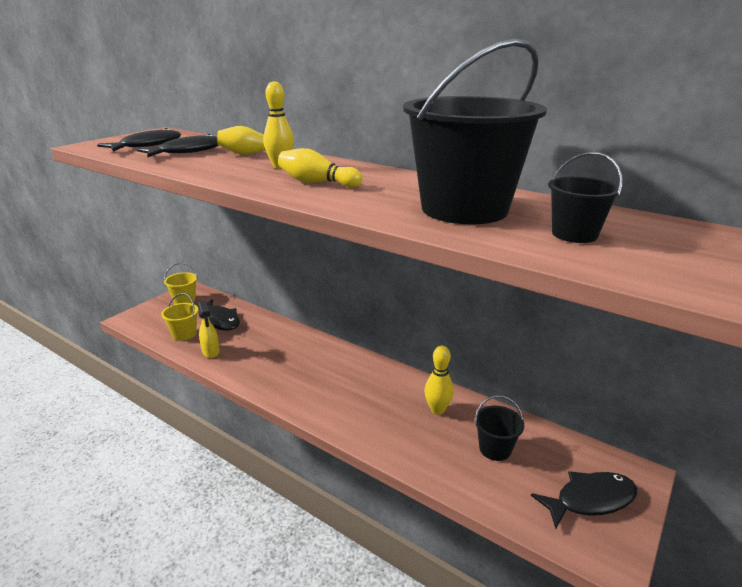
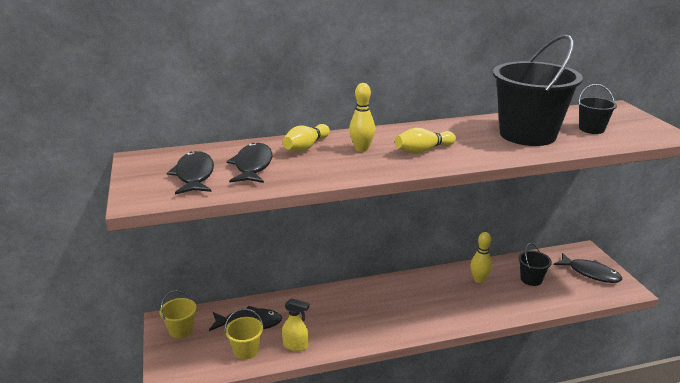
camera: 50 degrees left, 0 degrees up
black fish [531,471,637,529] -> black fish turned 105 degrees clockwise [554,253,622,283]

